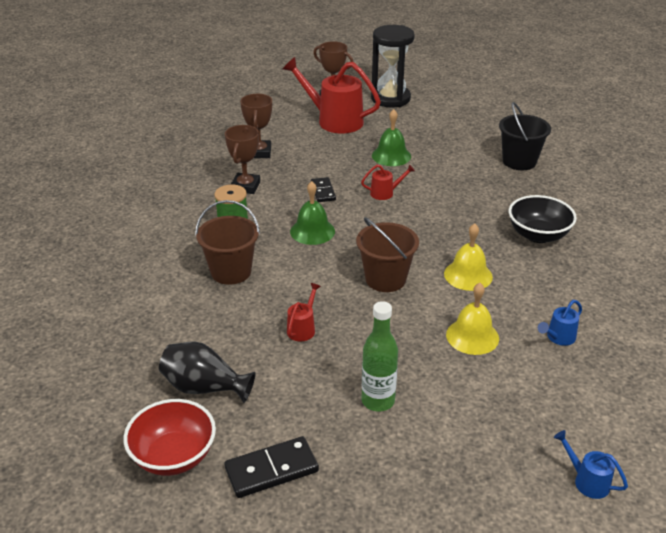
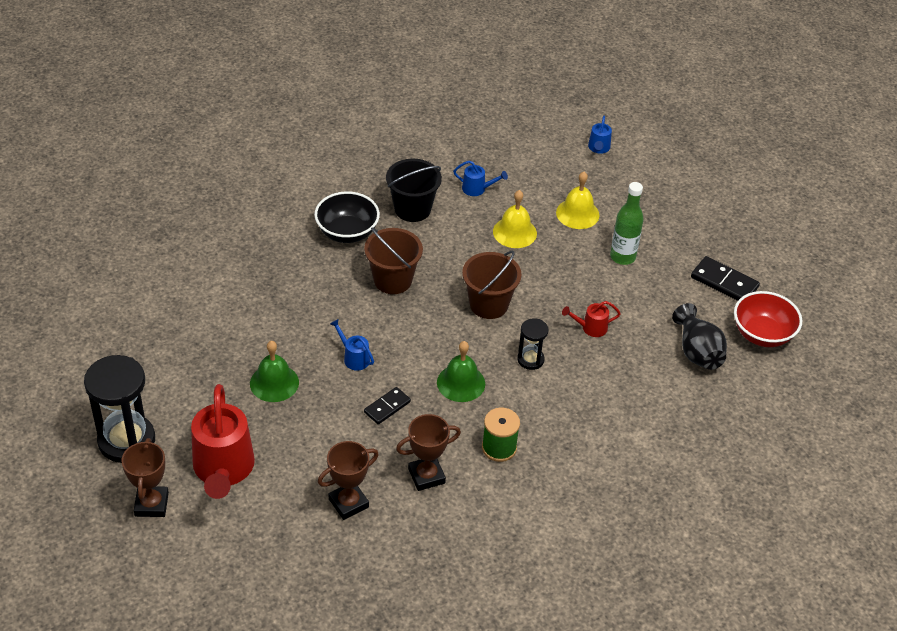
camera: 125 degrees left, 10 degrees up
brown bucket [195,200,260,285] -> brown bucket moved to [364,227,423,294]
red watering can [361,164,415,200] -> blue watering can [330,319,374,371]
yellow bell [444,223,493,291] -> yellow bell moved to [556,172,600,229]
black bucket [499,102,551,170] -> black bucket moved to [386,159,442,222]
none -> black hourglass [517,318,548,370]

